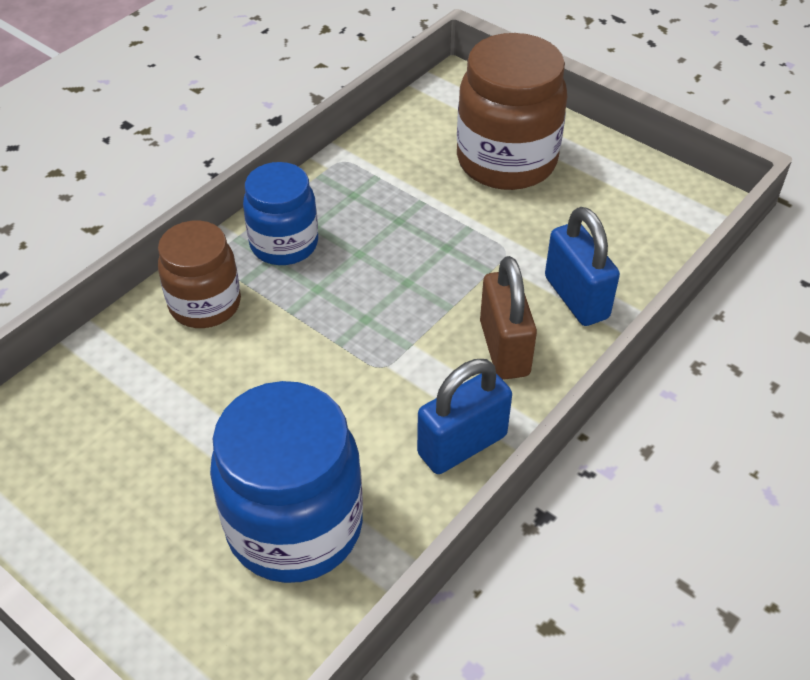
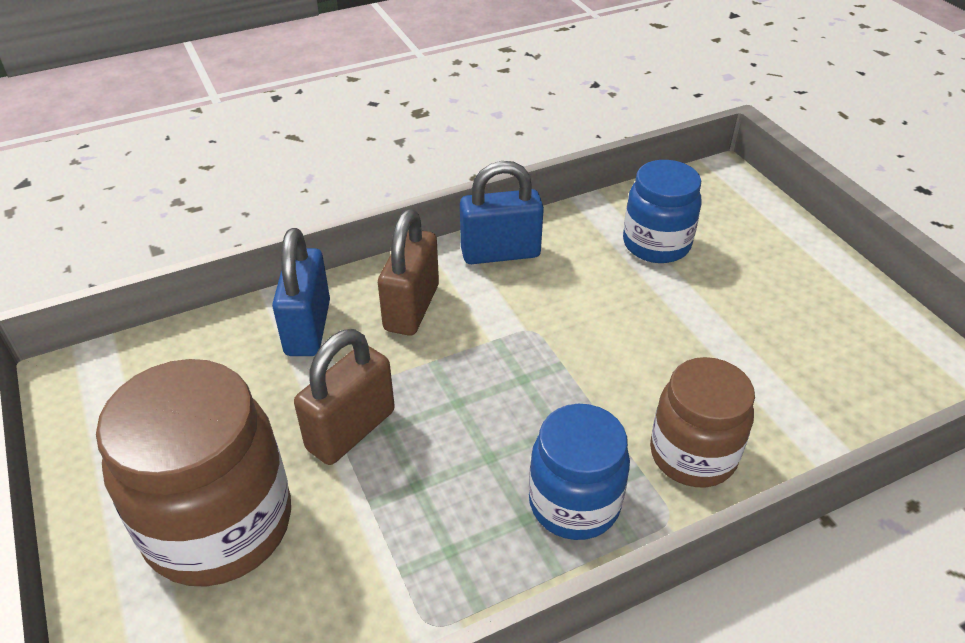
camera: 155 degrees left, 5 degrees down
blue jar [210,381,363,583] -> blue jar [623,160,702,263], size x0.63
none -> brown padlock [294,329,395,465]

